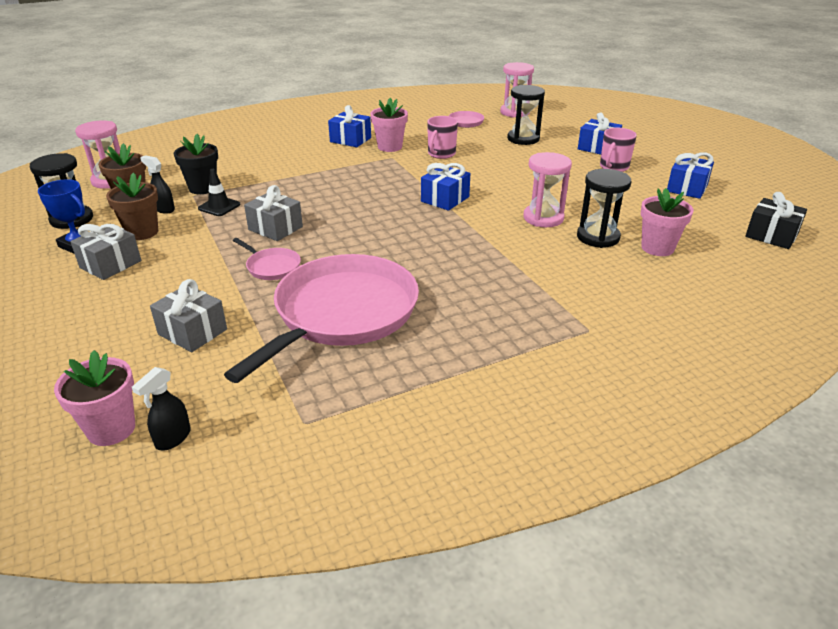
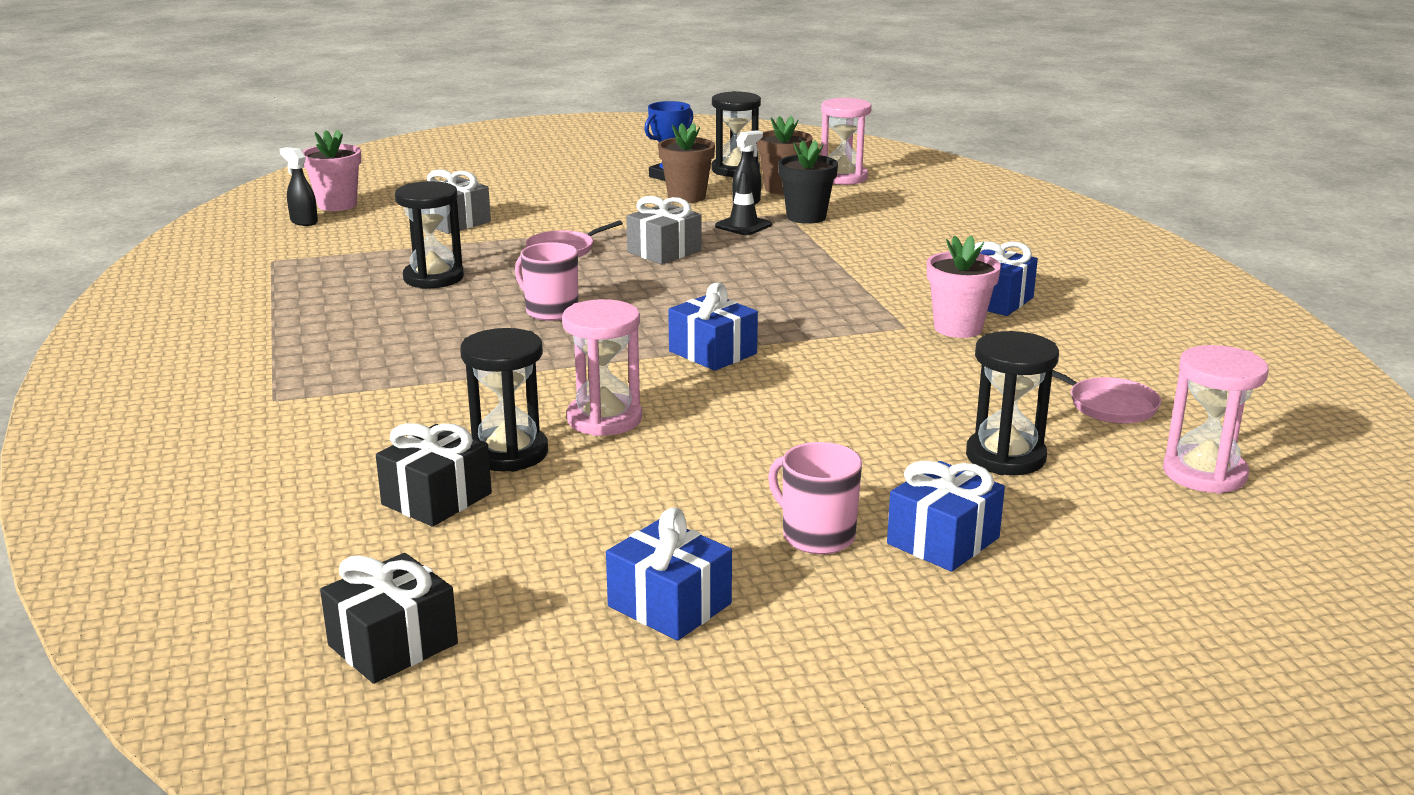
camera: 100 degrees right, 10 degrees down
grey gift [70,224,141,280] -> none
pink pan [224,254,419,383] -> black hourglass [395,181,464,289]
pink mug [427,116,458,159] -> pink mug moved to [515,242,578,321]
pink flower pot [641,188,694,256] -> black gift [376,423,492,527]

